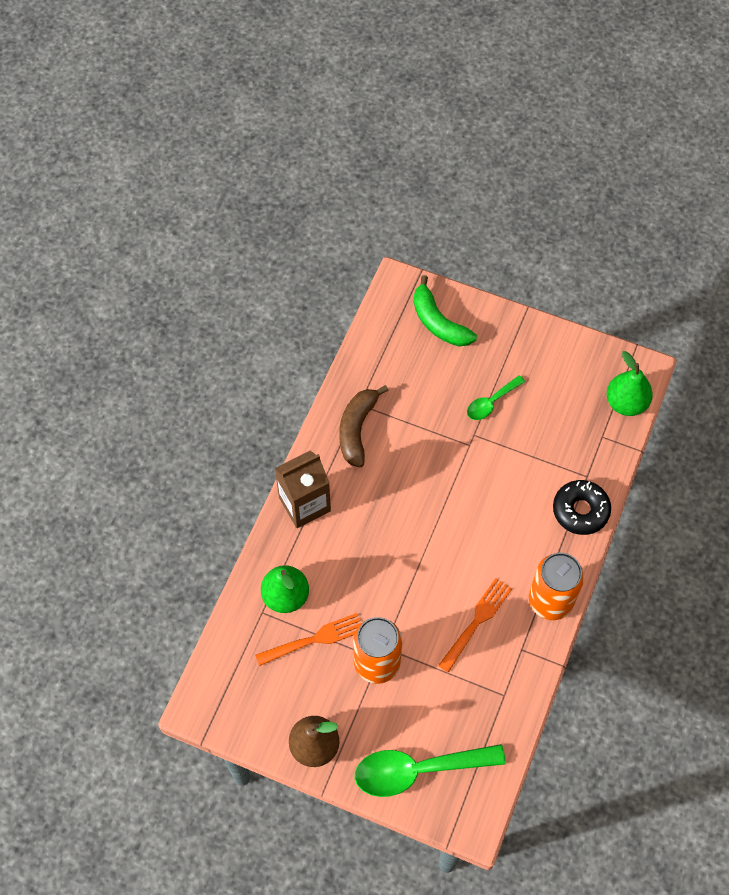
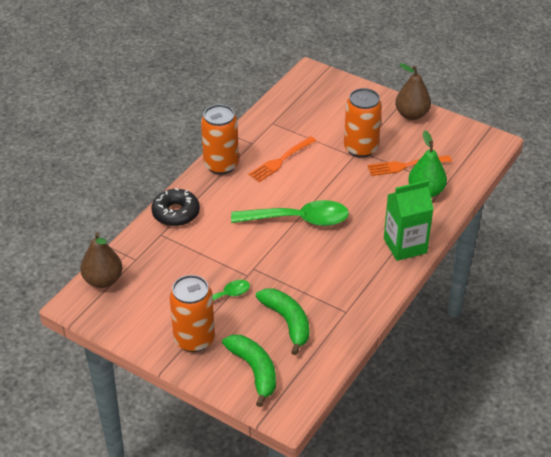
camera: 170 degrees left, 20 degrees down
brown carton [274,450,331,528] -> green carton [384,180,434,261]
brown banana [339,385,389,467] -> none
green spoon [355,744,506,797] -> green spoon moved to [231,200,349,226]
green pear [607,351,653,416] -> brown pear [80,232,122,288]
none -> orange can [169,275,215,352]
none -> green banana [256,288,309,355]

